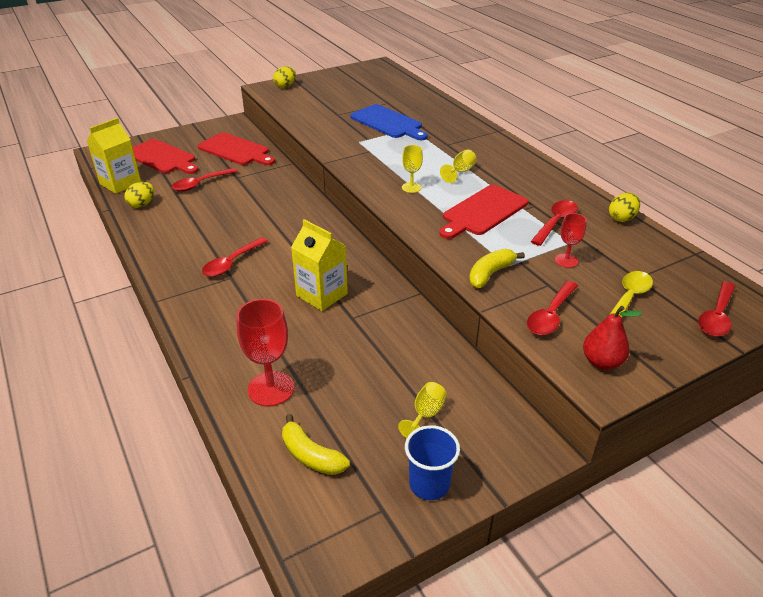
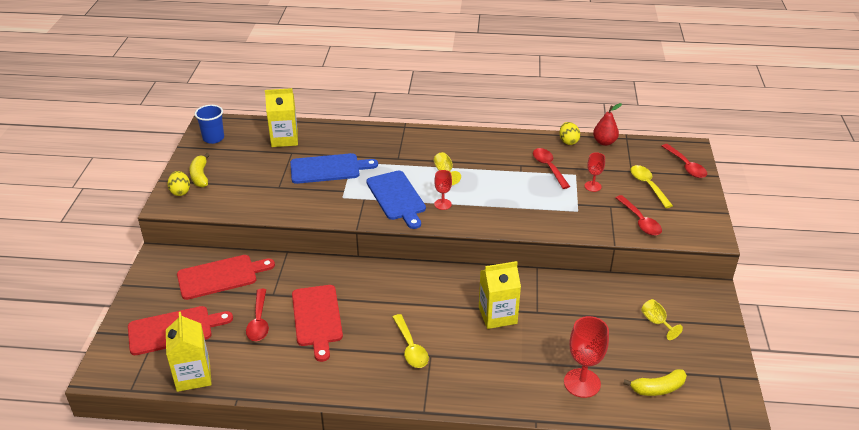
camera: 55 degrees left, 0 degrees up
yellow egg [124,182,154,208] -> none
red spoon [202,237,268,277] -> yellow spoon [393,314,429,368]
yellow goblet [402,145,423,193] -> red goblet [434,170,452,210]
blue cup [405,425,460,500] -> blue cup moved to [195,105,224,144]
red cutting board [439,185,528,239] -> red cutting board moved to [292,285,343,362]
yellow banana [469,249,525,288] -> yellow banana moved to [189,153,210,188]
red pear [583,306,643,370] -> red pear moved to [593,103,622,146]
none -> yellow carton [265,88,298,147]
none -> blue cutting board [366,171,426,229]

